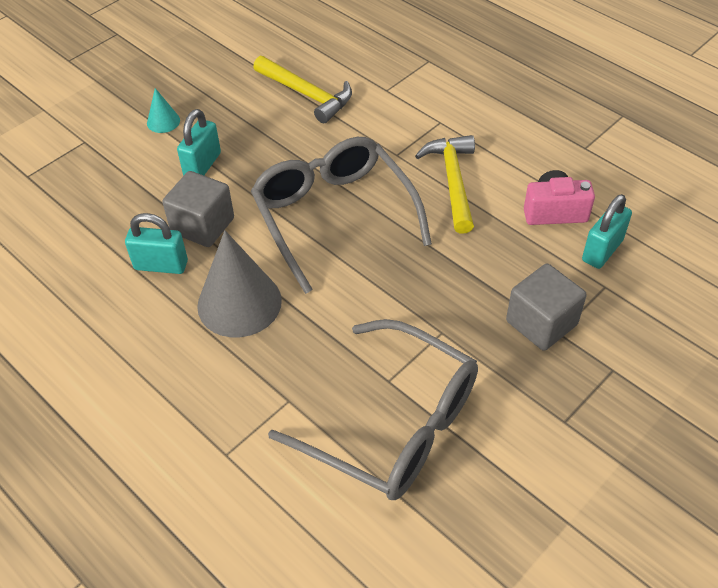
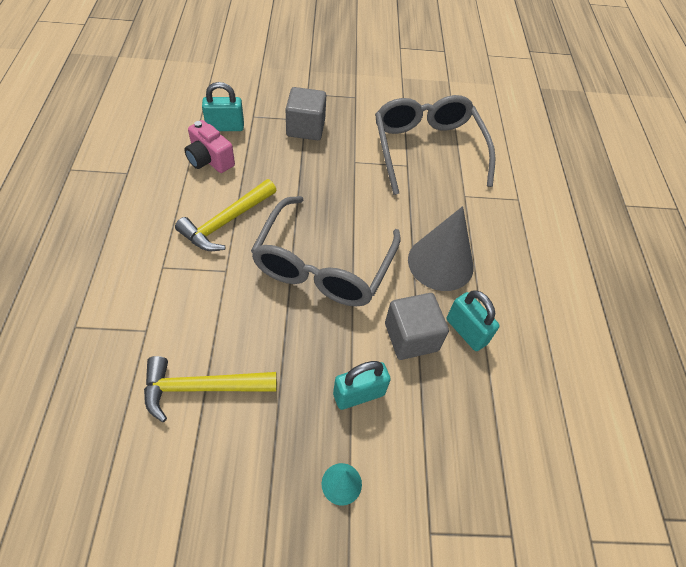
camera: 140 degrees left, 5 degrees up
yellow hammer [253,56,352,123] -> yellow hammer turned 90 degrees counterclockwise [144,356,277,422]

